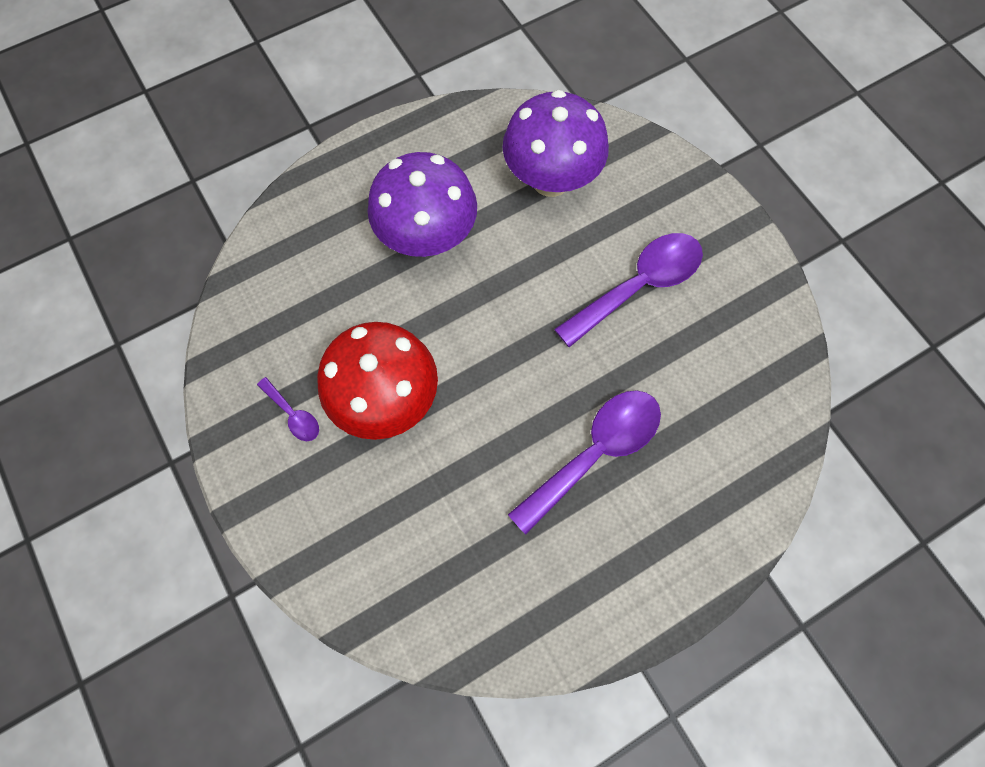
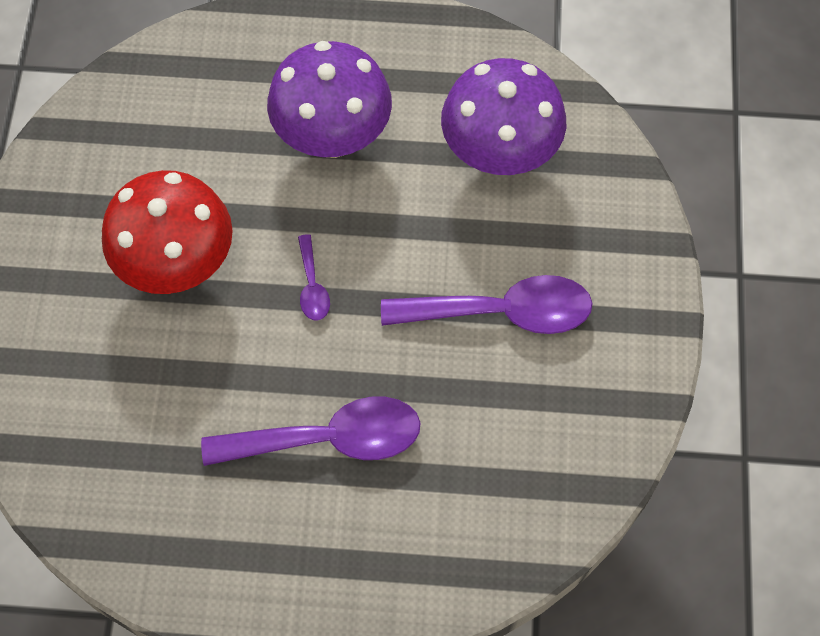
camera: 35 degrees right, 5 degrees down
purple spoon [257,377,319,441] -> purple spoon moved to [298,234,330,320]

